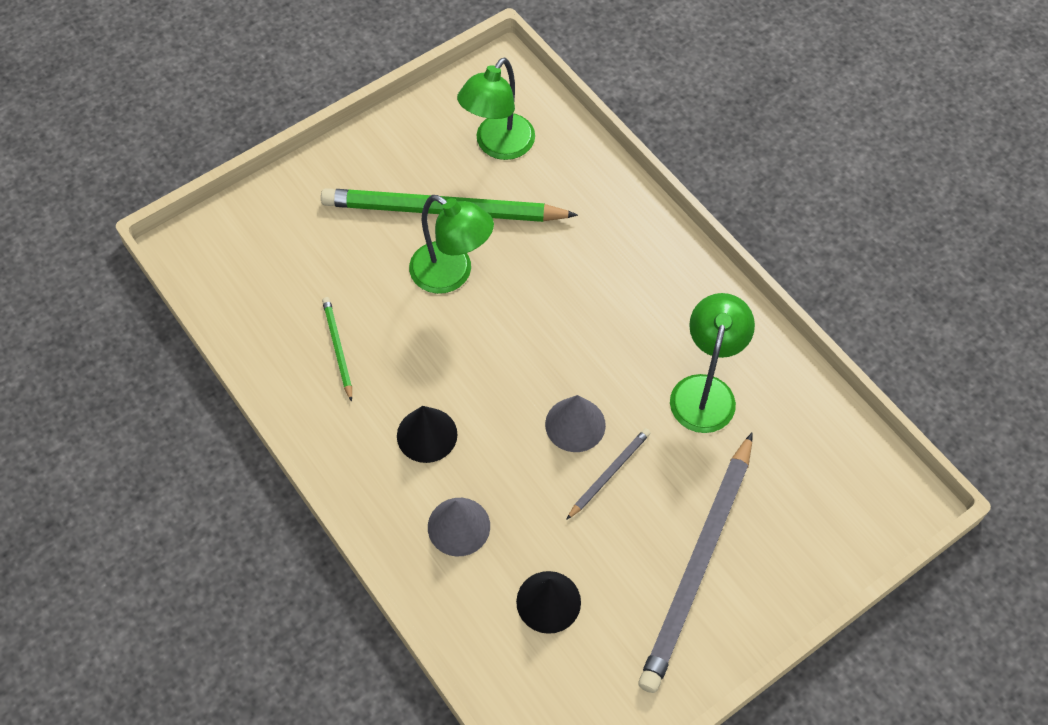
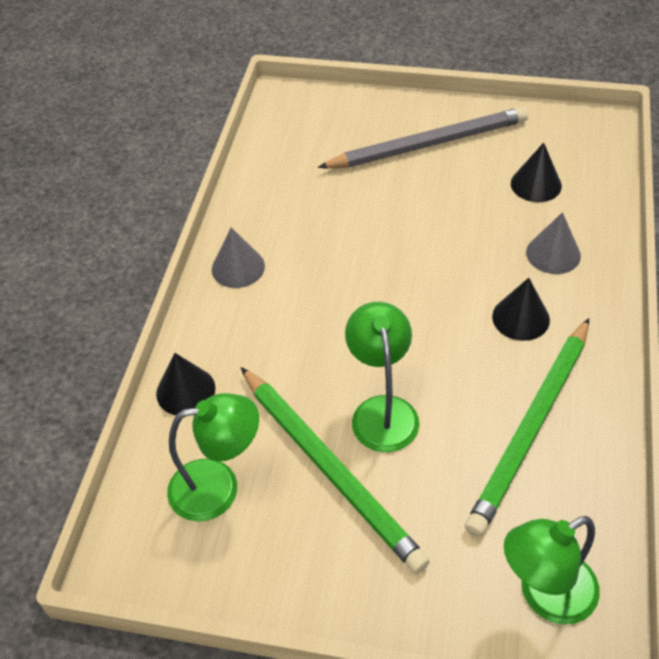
camera: 130 degrees left, 10 degrees down
green pencil [322,297,352,402] -> green pencil [465,318,589,537], size x2.23
grey cone [545,395,606,452] -> grey cone moved to [212,227,265,288]
grey pencil [566,428,651,520] -> none
green lamp [670,293,755,433] -> green lamp moved to [504,516,600,625]
none -> black cone [156,353,215,415]

